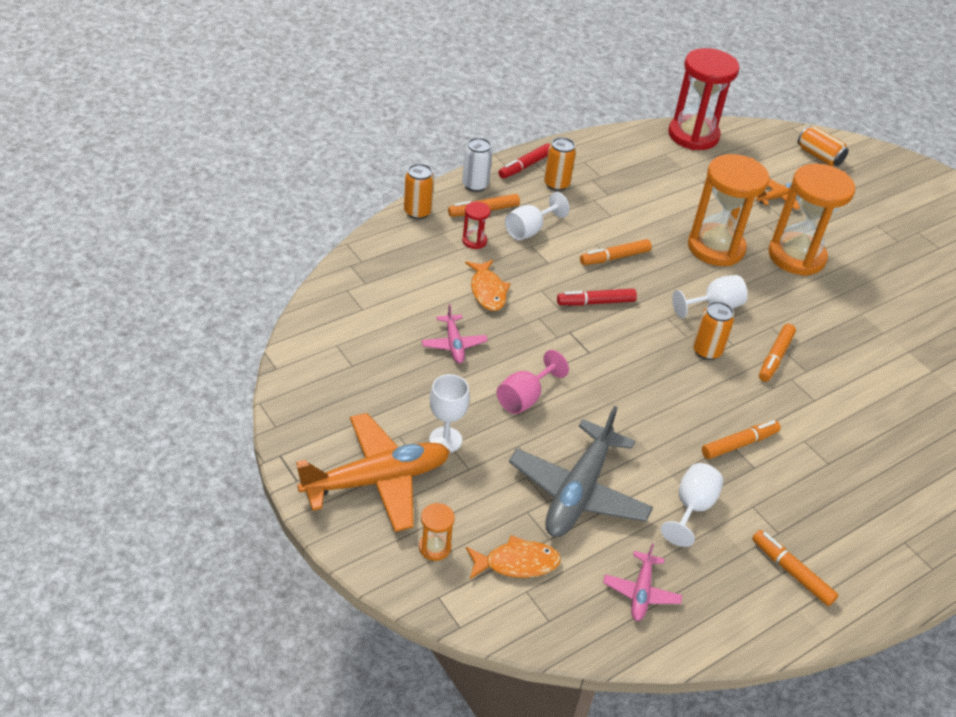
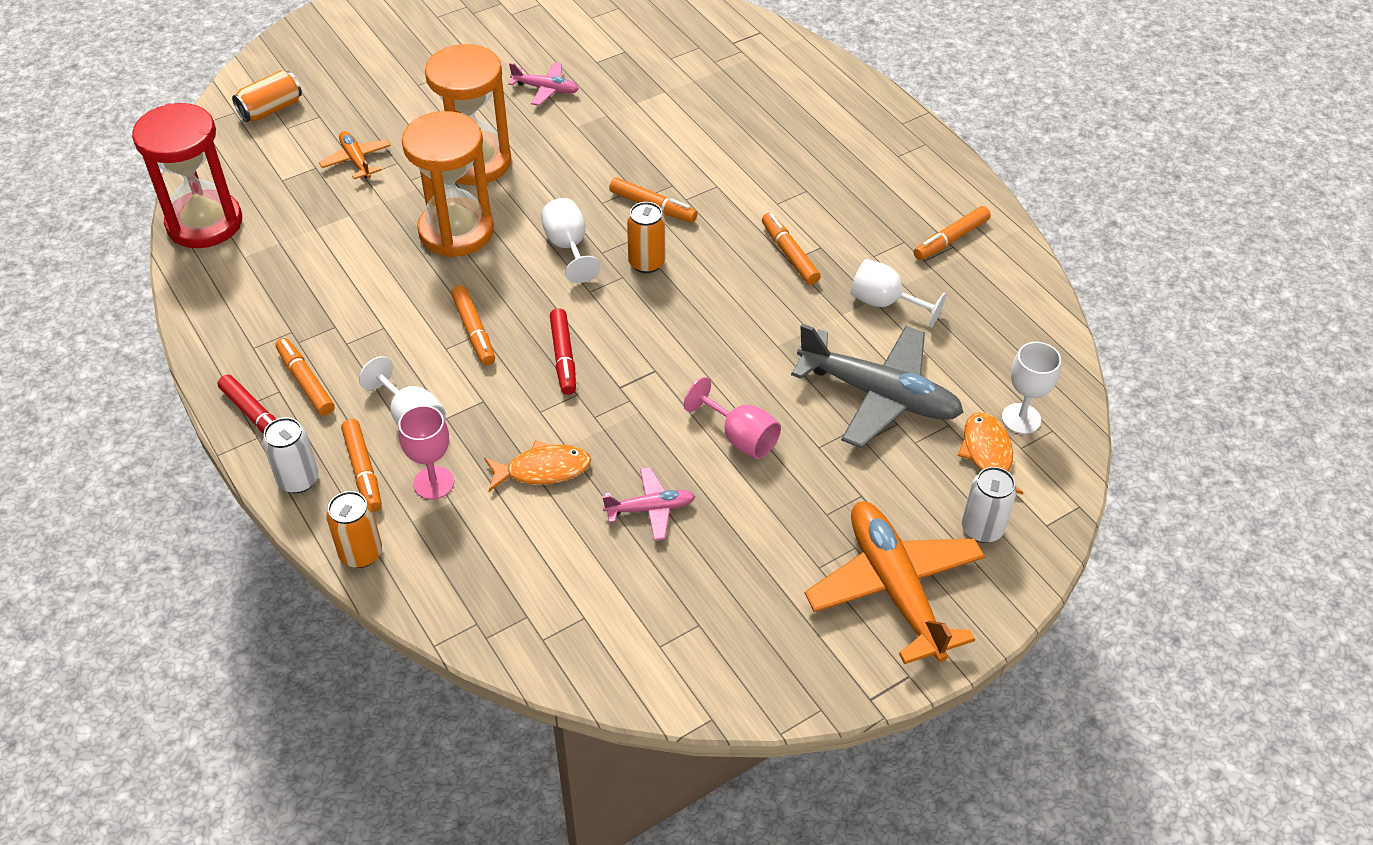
camera: 85 degrees left, 5 degrees up
orange hourglass [419,503,455,561] -> white can [962,467,1017,543]
white goblet [429,374,470,452] -> white goblet moved to [1002,342,1061,434]
red hourglass [462,202,491,249] -> pink goblet [398,405,454,500]
orange can [544,137,576,191] -> orange marker [276,338,335,416]
pink plane [603,543,682,621] -> pink plane moved to [508,62,579,106]

